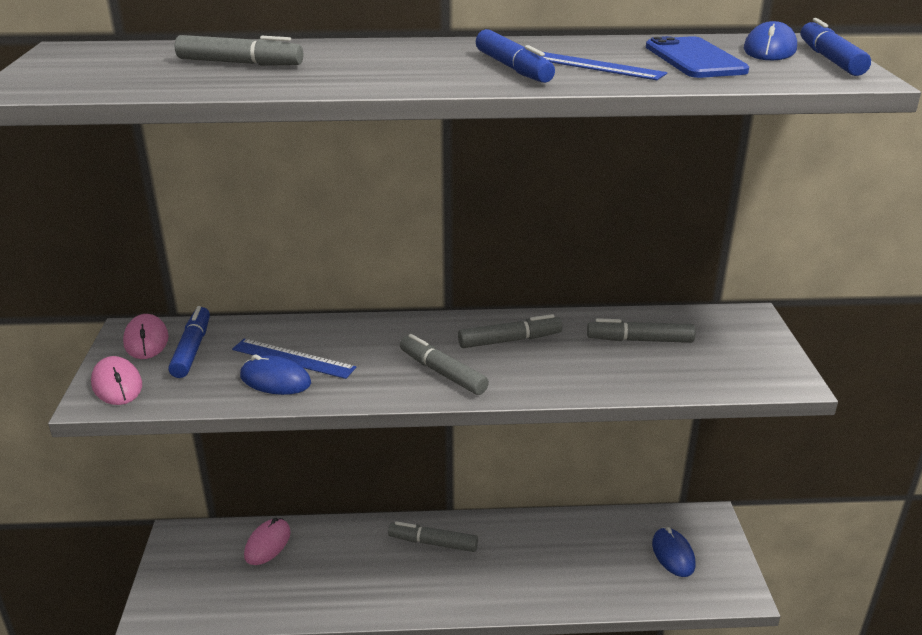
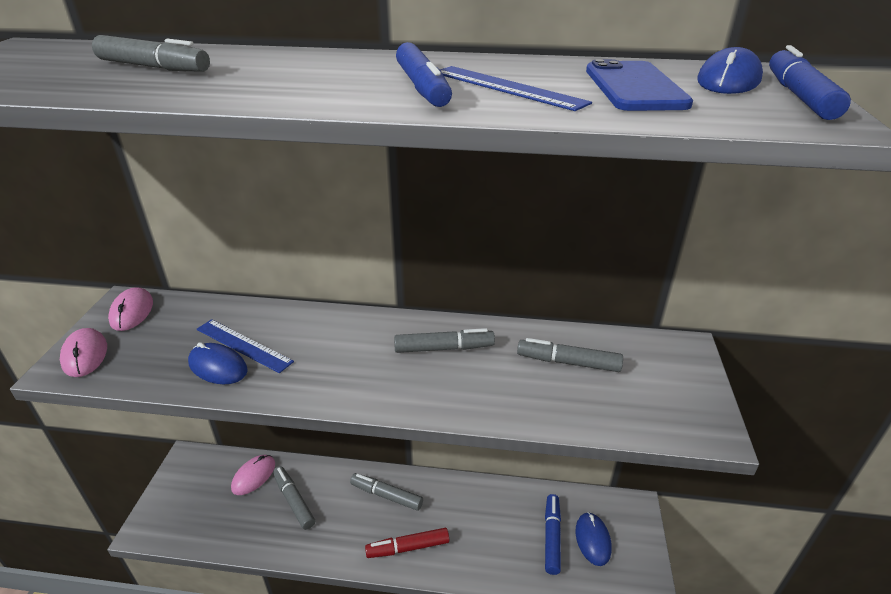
camera: 10 degrees right, 5 degrees up
blue marker [168,306,210,378] -> blue marker moved to [545,494,561,575]
grey marker [400,334,489,395] -> grey marker moved to [273,466,315,530]
none -> red marker [365,528,449,558]

